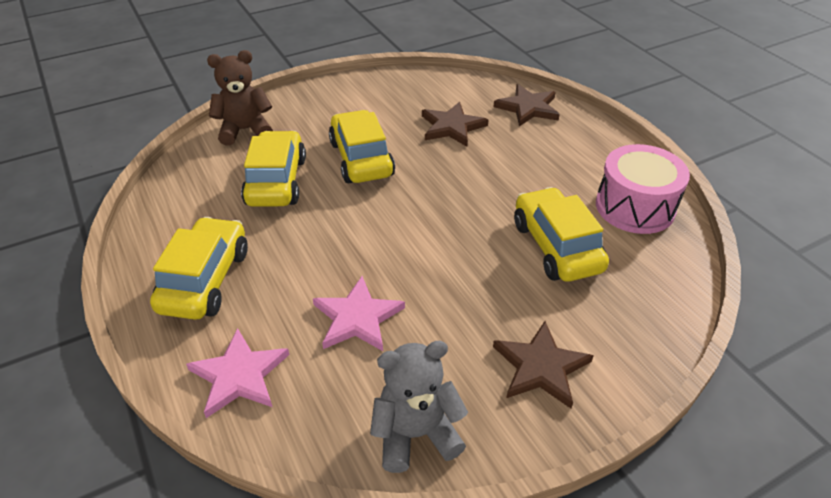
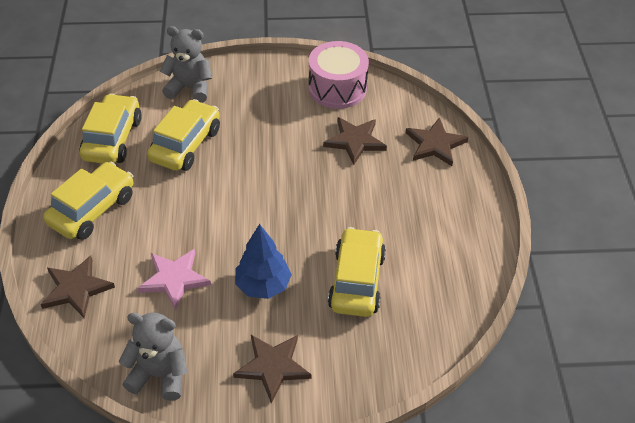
camera: 25 degrees right, 5 degrees up
pink star [186,328,289,418] -> brown star [40,255,115,319]
brown teddy bear [207,50,273,146] -> grey teddy bear [160,26,212,103]
yellow car [329,110,395,183] -> yellow car moved to [79,94,142,163]
pink drum [596,144,690,234] -> pink drum moved to [309,41,369,109]
none -> blue tree [235,224,292,299]

